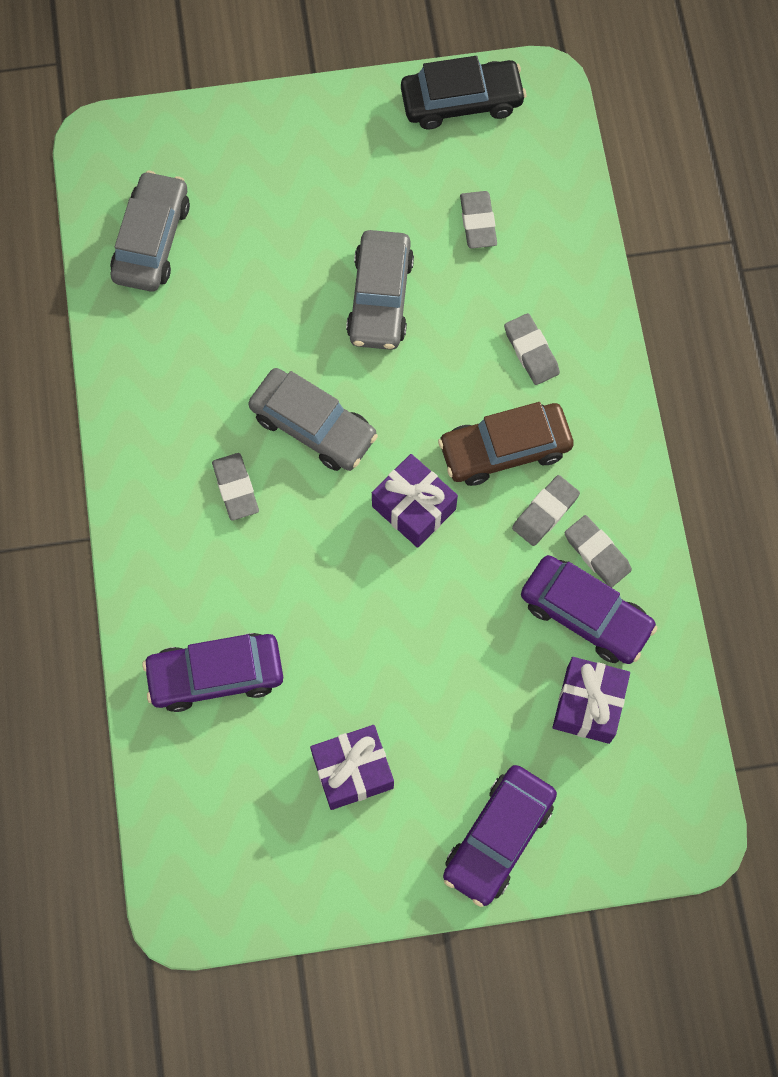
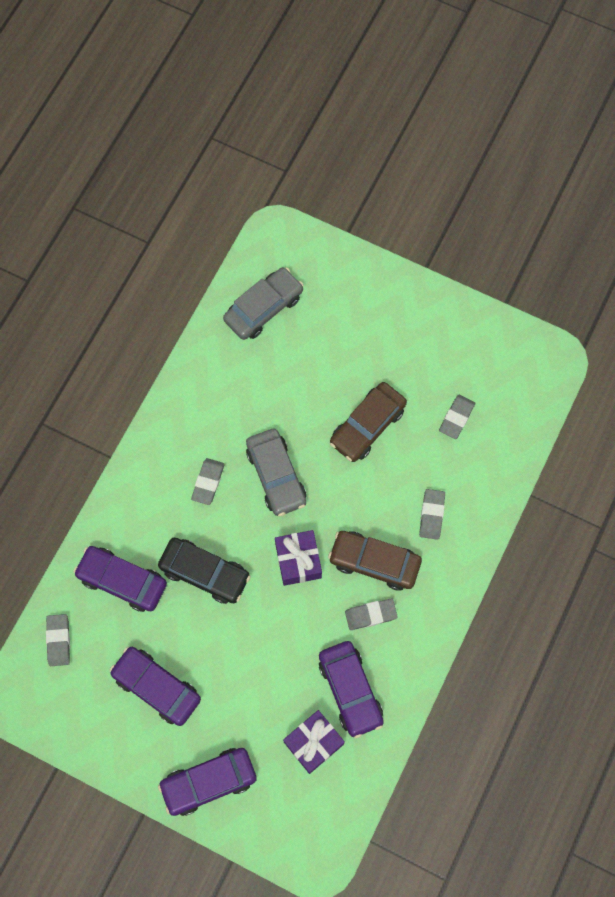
camera: 35 degrees right, 0 degrees up
purple gift [310,725,394,810] -> purple car [110,647,201,726]
grey car [346,230,414,350] -> brown car [330,382,407,462]
black car [401,56,526,129] -> black car moved to [158,538,251,604]
grey eraser [565,515,632,588] -> grey eraser moved to [46,614,70,666]

